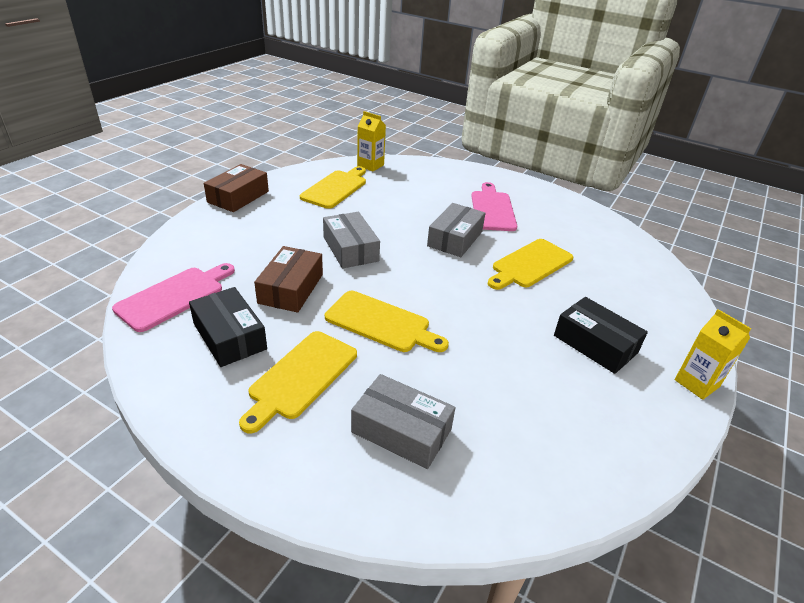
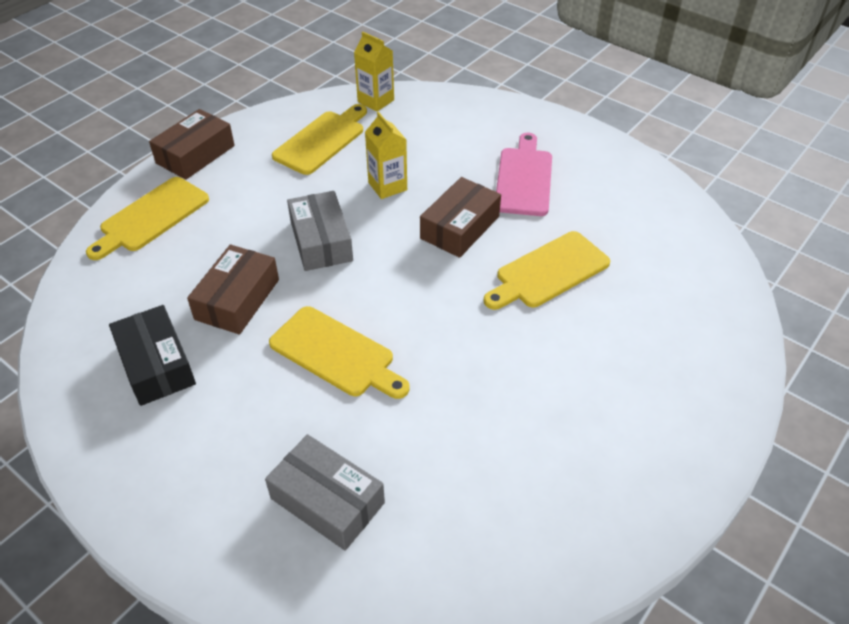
camera: 10 degrees right, 10 degrees up
pink cutting board [112,263,235,332] -> none
yellow cutting board [239,331,357,433] -> yellow cutting board moved to [86,177,209,260]
grey box [427,203,485,257] -> brown box [420,177,501,258]
black box [554,297,648,374] -> none
yellow carton [675,309,751,400] -> yellow carton moved to [365,112,407,199]

